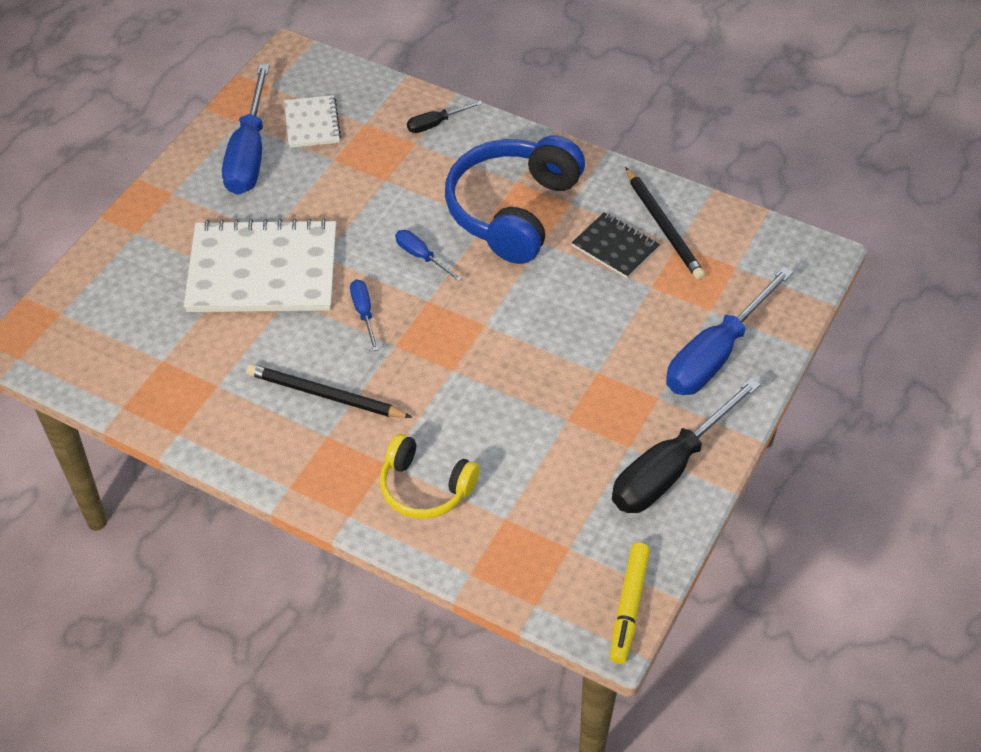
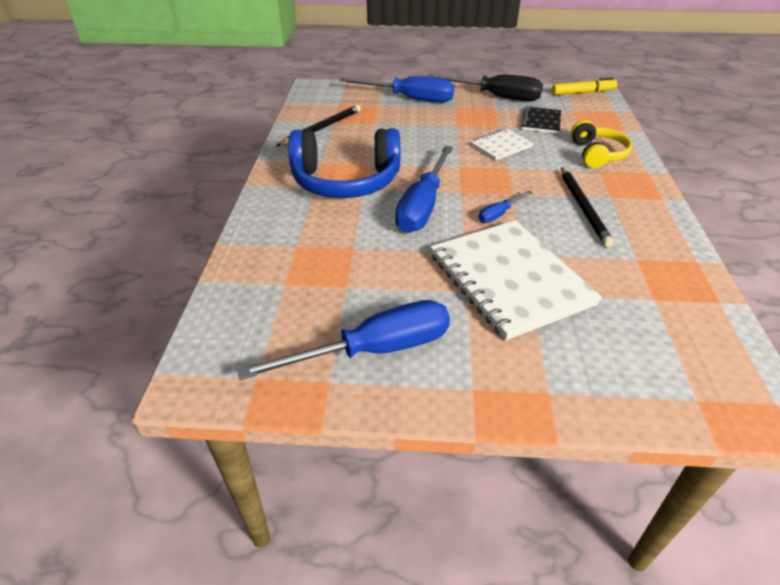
camera: 115 degrees left, 10 degrees down
white notebook [284,95,341,148] -> white notebook moved to [470,129,534,160]
blue screwdriver [395,230,462,282] -> blue screwdriver [395,146,453,233], size x2.14
black screwdriver [407,100,483,133] -> none
black notebook [572,212,660,278] -> black notebook moved to [521,106,561,133]

